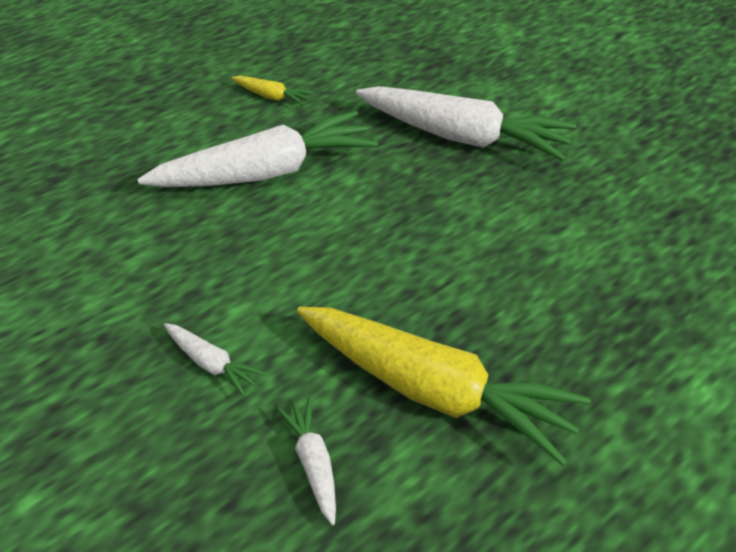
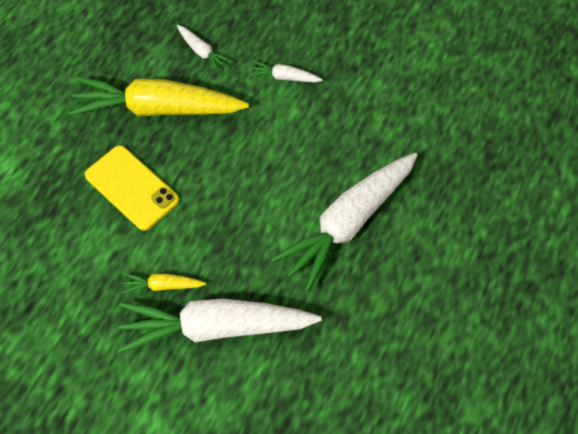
camera: 155 degrees right, 15 degrees up
yellow carrot [231,76,314,106] -> yellow carrot moved to [122,273,206,294]
none -> yellow phone [85,145,179,231]

